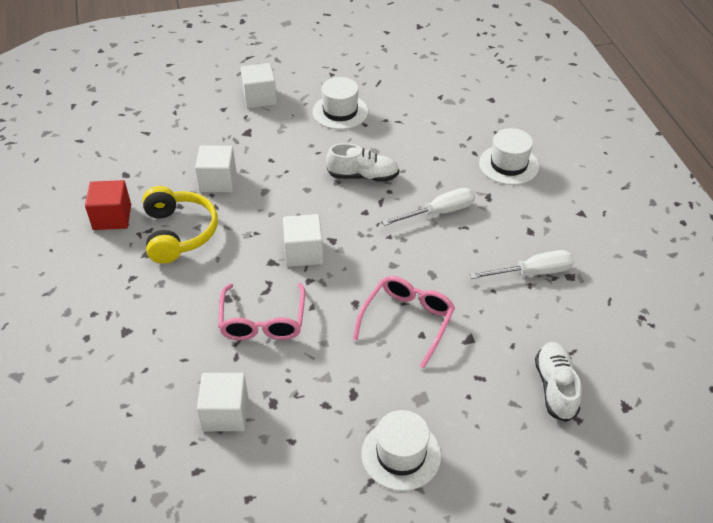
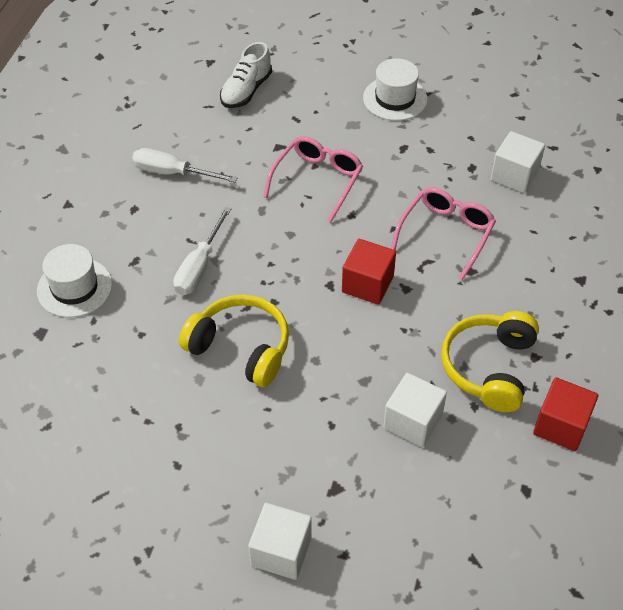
camera: 150 degrees left, 5 degrees up
white cube [283,214,323,267] -> red cube [342,239,396,305]
white hat [313,77,368,129] -> none
white shoe [326,143,399,182] -> yellow headphones [179,294,289,387]
pink glasses [353,276,455,368] -> pink glasses turned 150 degrees clockwise [263,136,363,223]
white screwdriver [382,188,475,226] -> white screwdriver turned 75 degrees counterclockwise [173,207,231,295]

